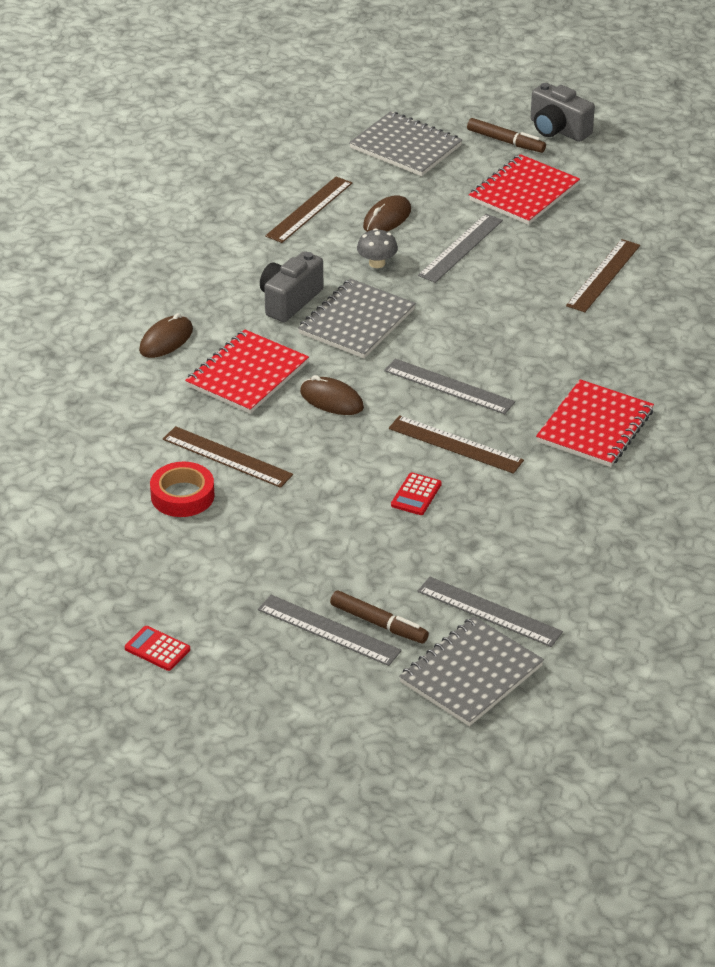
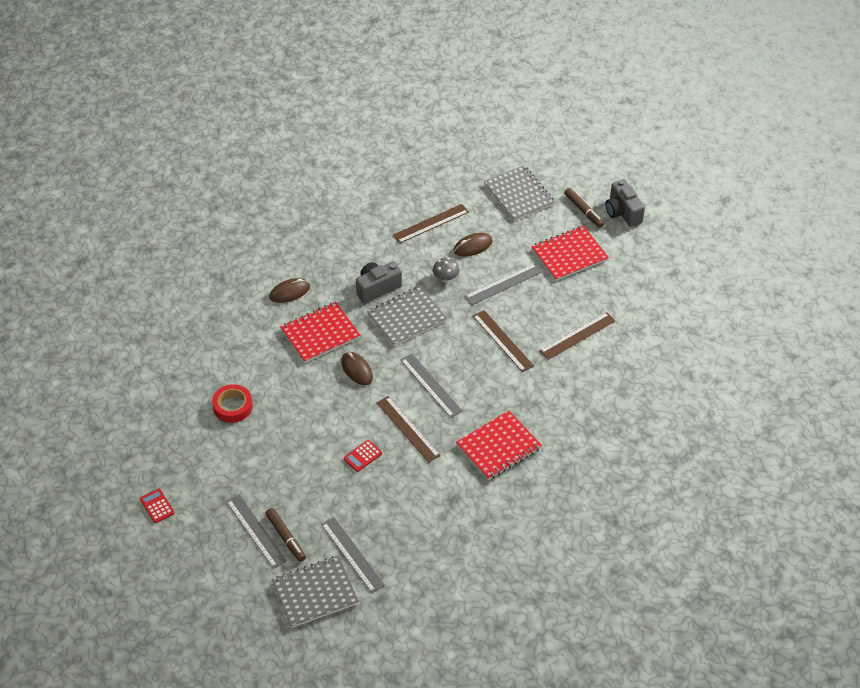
camera: 25 degrees right, 10 degrees up
brown ruler [163,426,293,488] -> brown ruler moved to [473,310,534,372]

